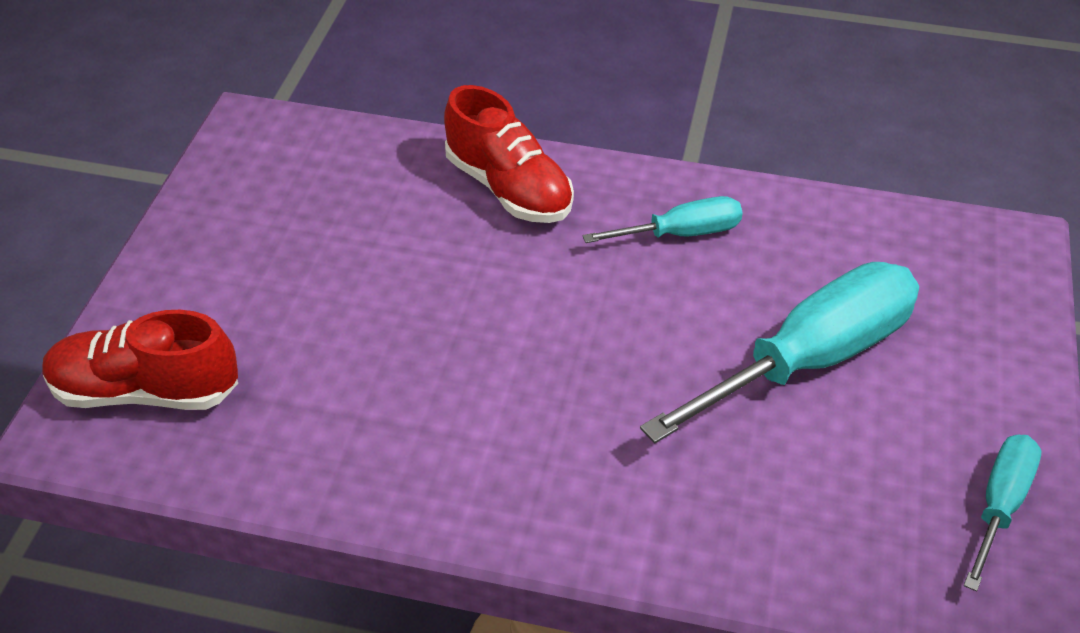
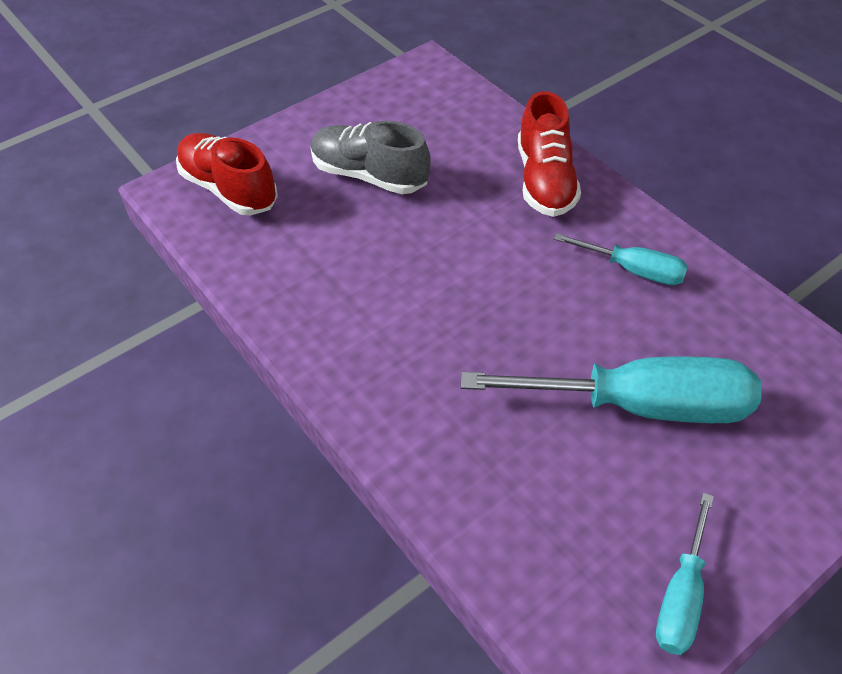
camera: 40 degrees right, 5 degrees up
turquoise screwdriver [964,435,1041,591] -> turquoise screwdriver turned 135 degrees clockwise [656,493,714,655]
none -> grey shoe [310,121,431,194]

